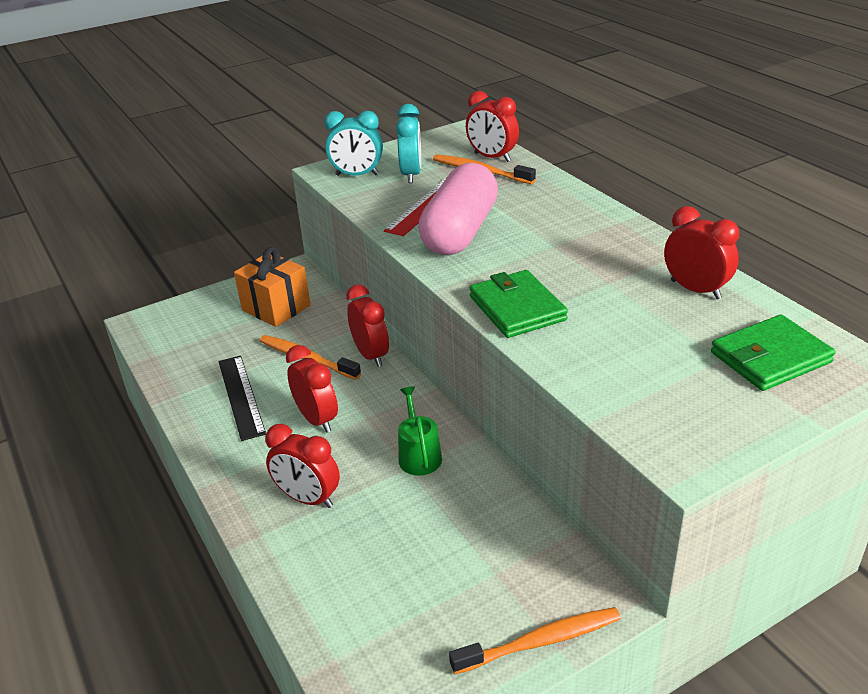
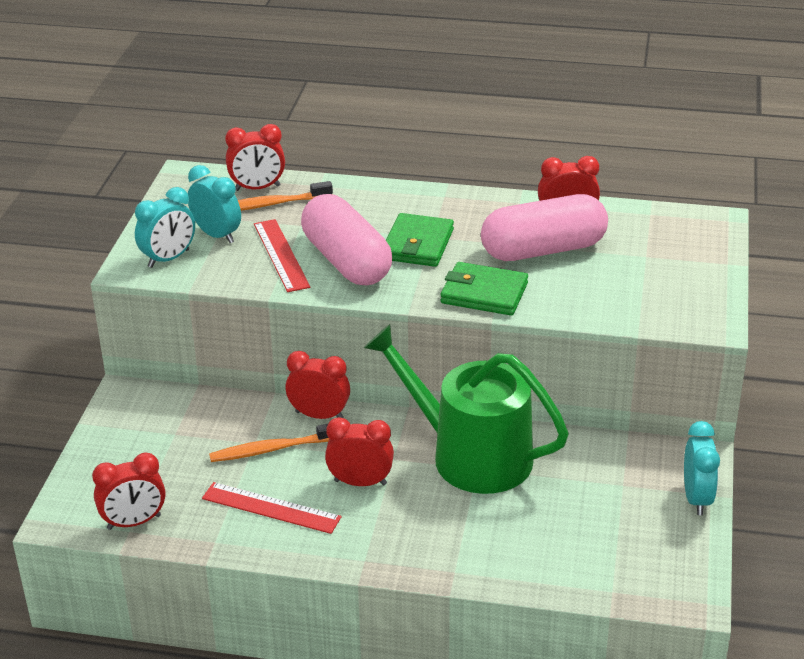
camera: 50 degrees left, 0 degrees up
black ruler [218,356,266,441] -> red ruler [202,482,342,534]
orange gift [234,247,311,327] -> none
red clock [265,424,340,508] -> red clock moved to [92,452,166,530]
green watering can [398,387,442,476] -> green watering can [364,324,569,494], size x2.41
orange toothbrush [449,607,621,674] -> turquoise clock [684,421,720,515]
green wallet [711,315,836,391] -> green wallet moved to [386,213,454,267]
none -> pink capsule [481,194,608,261]

